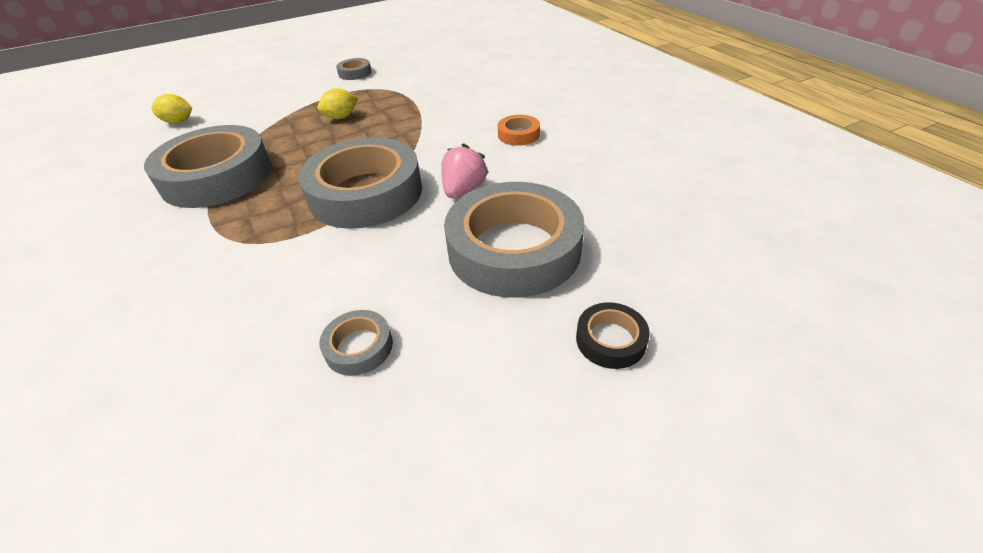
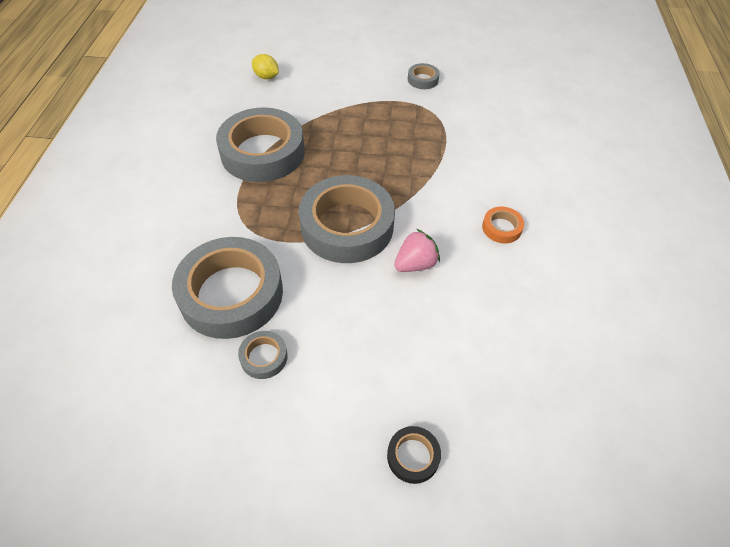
camera: 30 degrees right, 10 degrees up
yellow lemon [318,88,358,119] -> none
grey tape [444,182,585,298] -> grey tape moved to [172,237,283,339]

